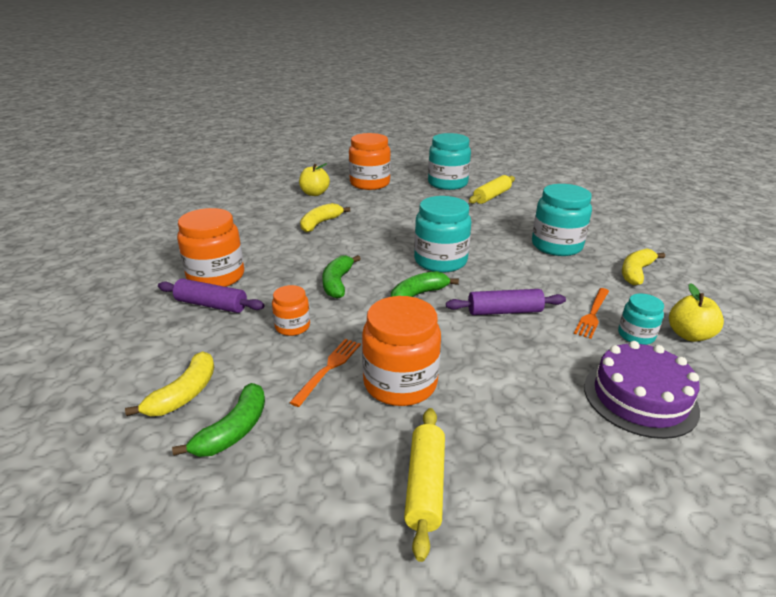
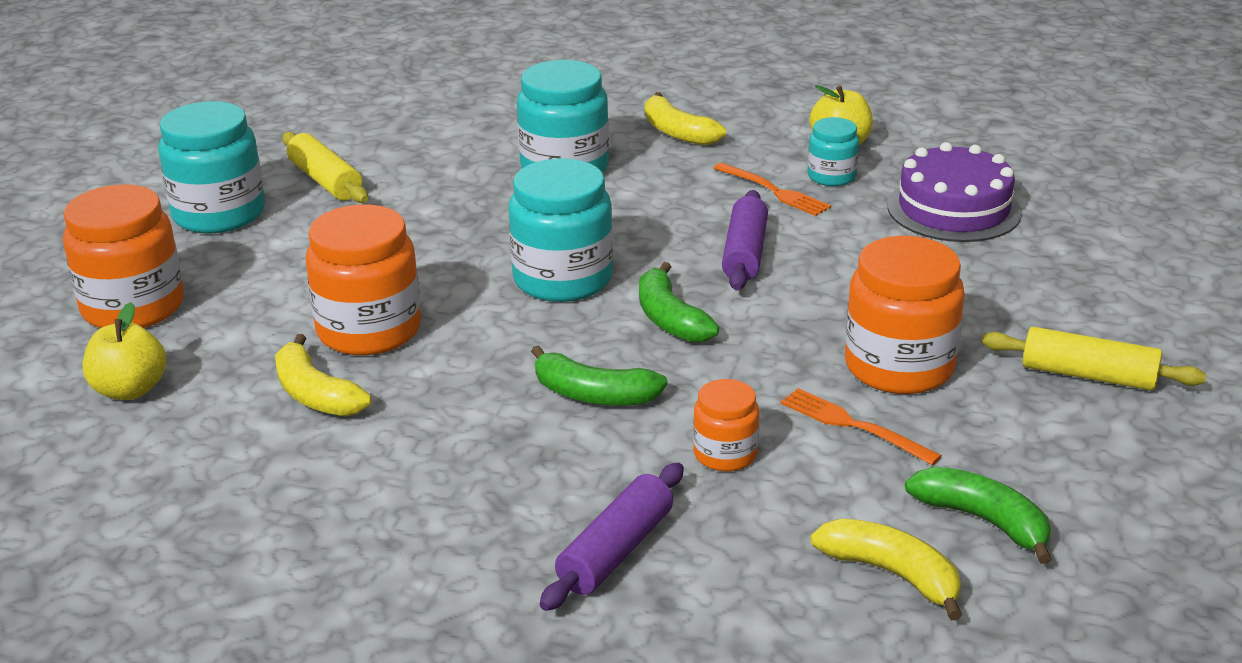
camera: 75 degrees left, 0 degrees up
orange jar [177,208,244,287] -> orange jar moved to [306,204,421,355]

